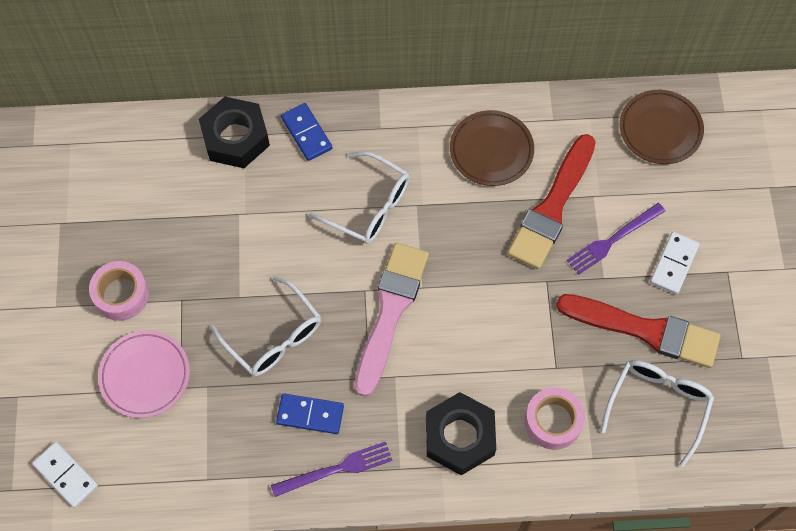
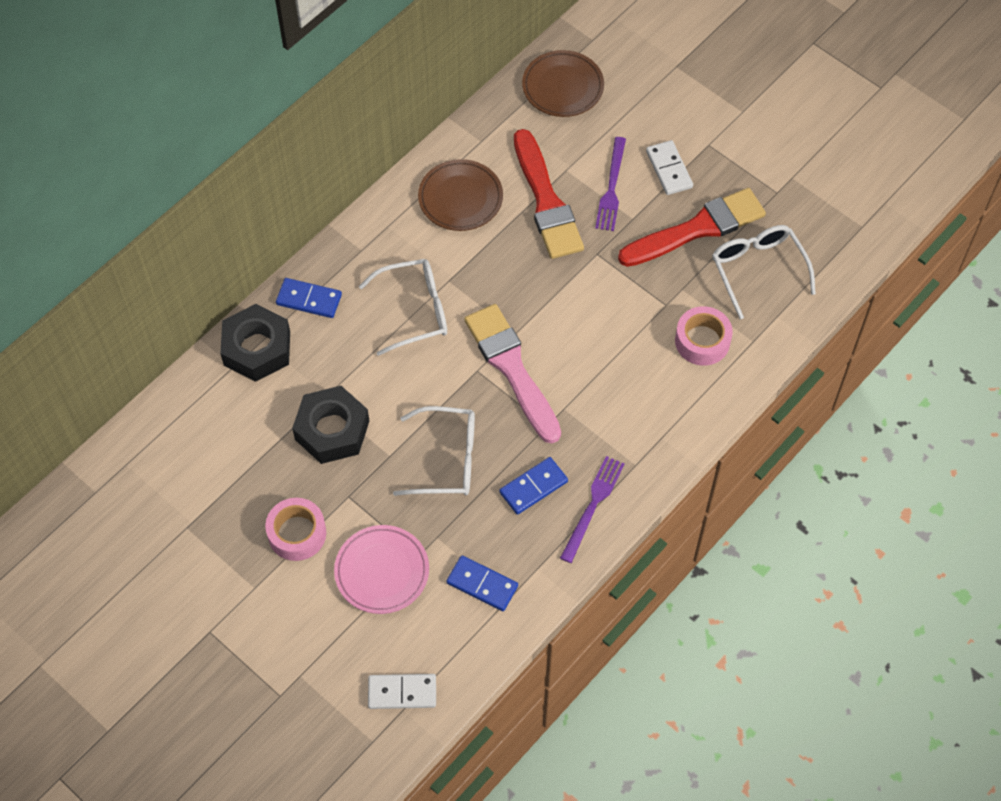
camera: 45 degrees left, 5 degrees down
black nut [426,392,496,475] -> black nut moved to [292,386,369,464]
none -> blue domino [446,556,518,611]

